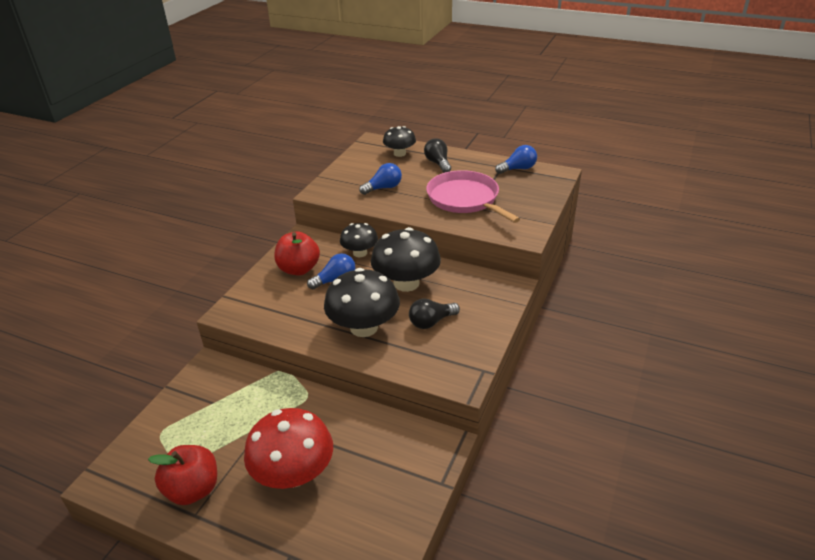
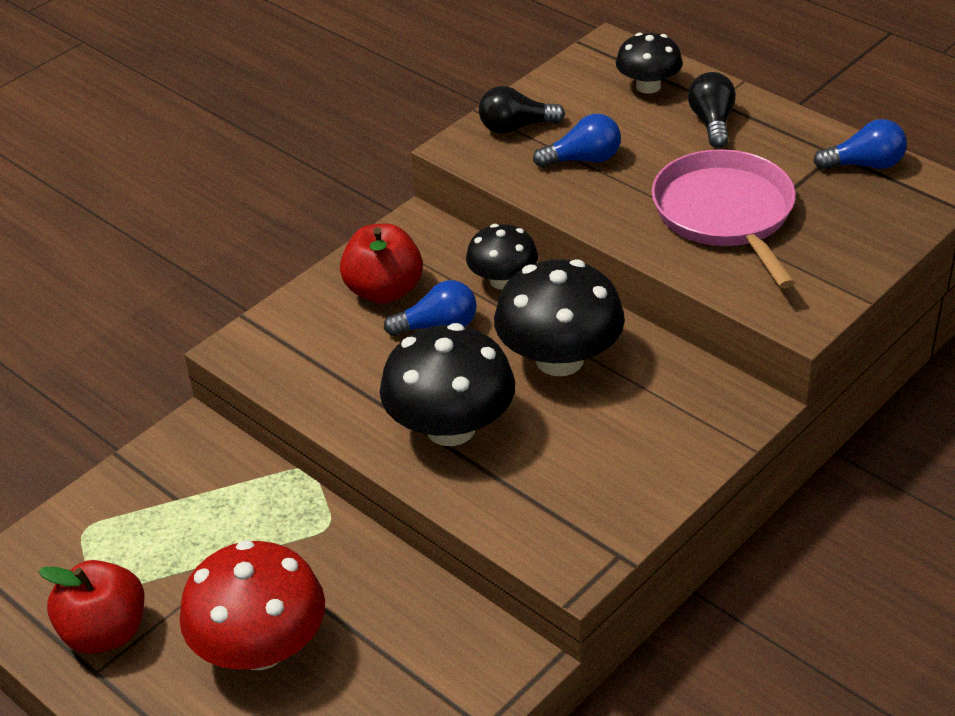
camera: 20 degrees right, 5 degrees up
black light bulb [409,298,460,329] -> black light bulb moved to [479,86,565,134]

